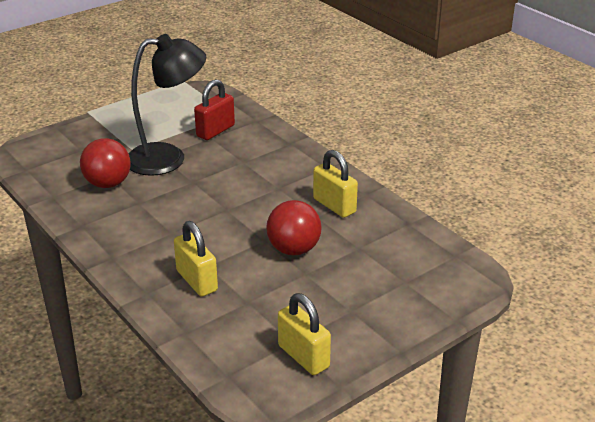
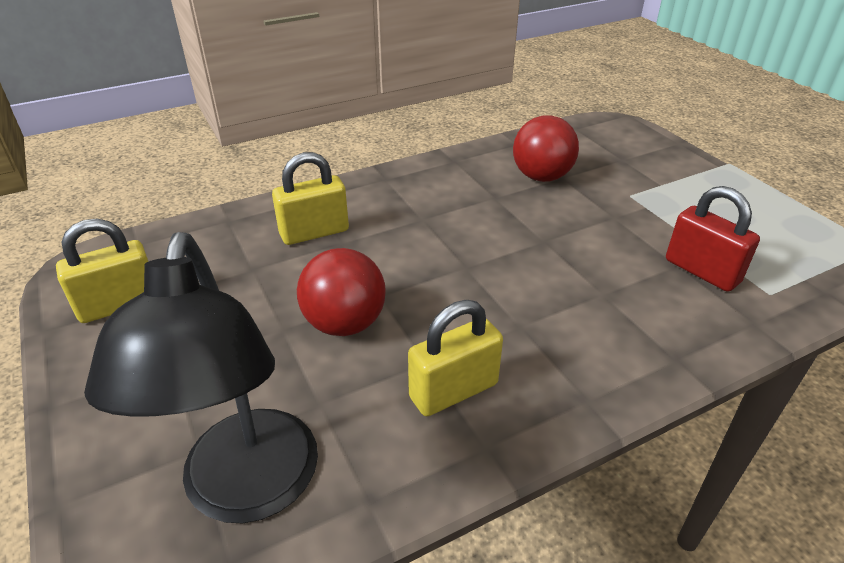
camera: 100 degrees right, 5 degrees up
black lamp [128,34,206,176] -> black lamp moved to [84,232,318,523]

